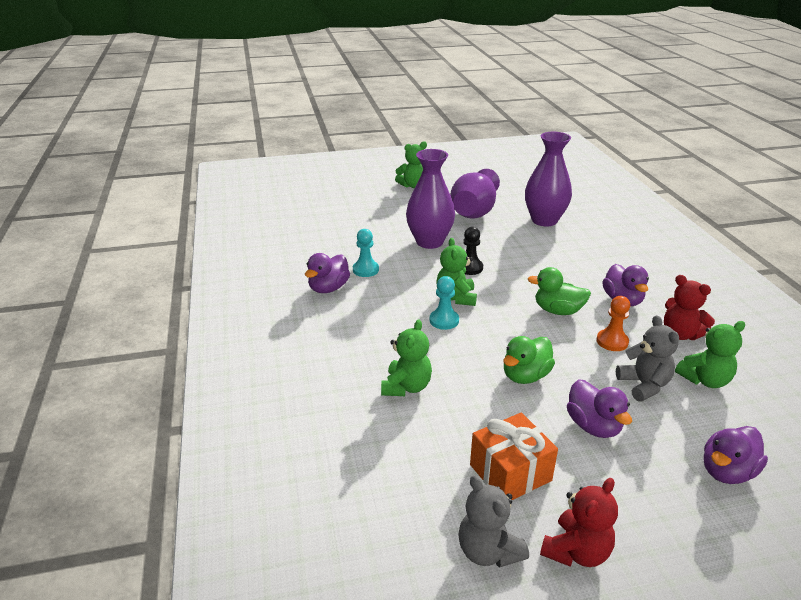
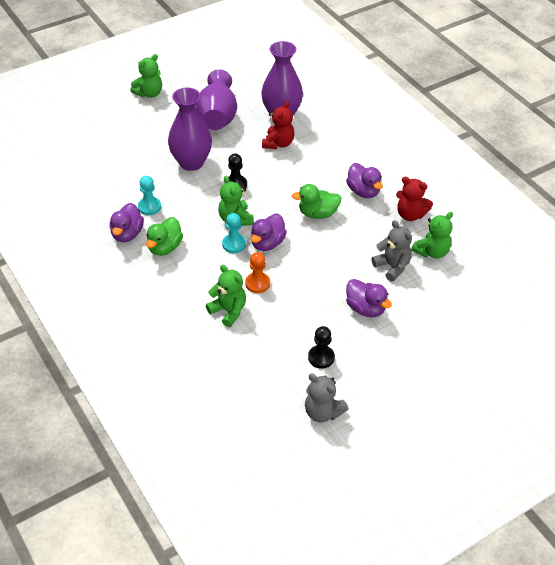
camera: 20 degrees left, 15 degrees up
green teddy bear [381,319,432,396] -> green teddy bear turned 45 degrees counterclockwise [206,265,246,327]
orange gift [470,412,558,500] -> black pawn [308,326,335,369]
green duck [503,336,555,384] -> green duck moved to [146,217,183,256]
red teddy bear [540,478,618,567] -> red teddy bear moved to [262,101,295,149]
orange pawn [596,296,630,351] -> orange pawn moved to [245,252,270,293]
purple duck [704,426,768,484] -> purple duck moved to [251,214,287,251]

